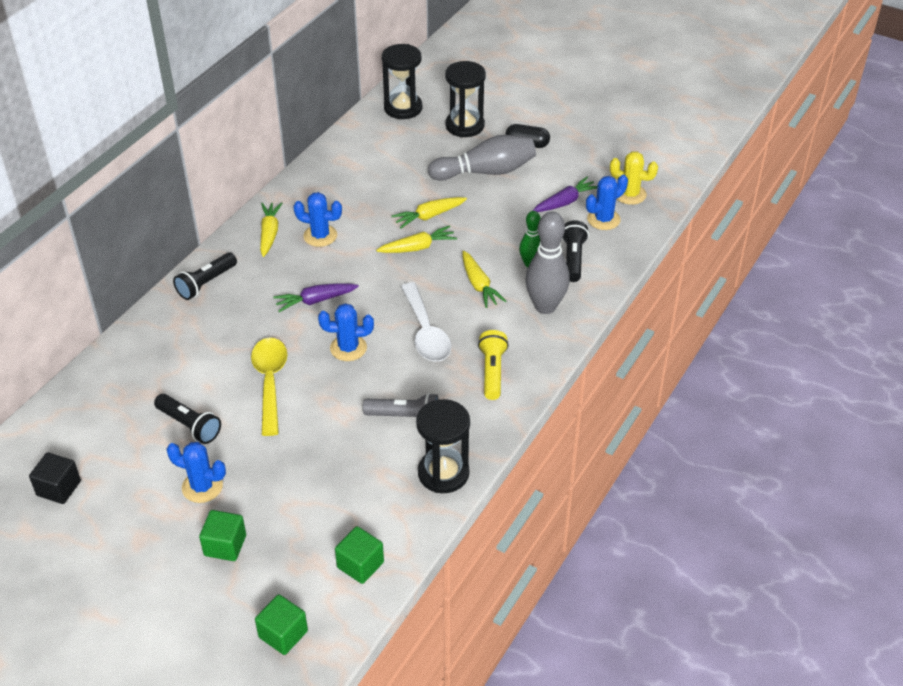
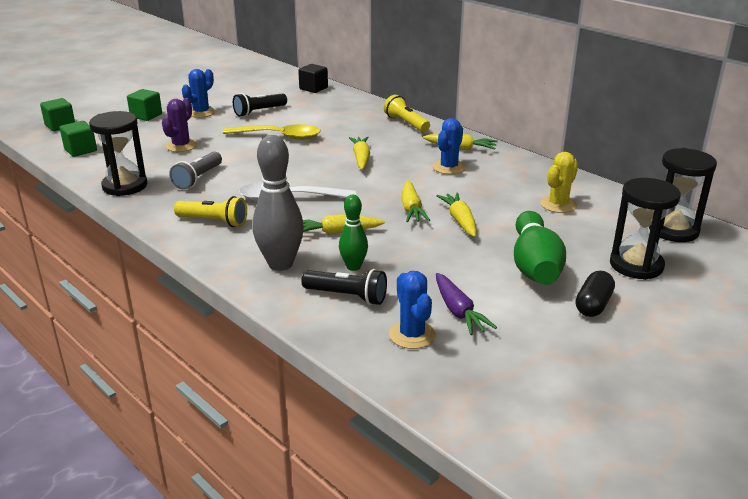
camera: 105 degrees right, 15 degrees down
black cube [29,452,81,504] -> black cube moved to [298,64,328,93]
black flashlight [173,252,237,300] -> yellow flashlight [384,95,430,132]
purple carrot [273,283,359,312] -> yellow carrot [349,136,370,170]
blue cactus [318,303,374,361] -> none
grey bowling pin [428,135,536,181] -> green bowling pin [514,211,566,285]
yellow cactus [610,152,658,205] -> yellow cactus moved to [540,152,578,213]
none -> purple cactus [162,98,197,152]

